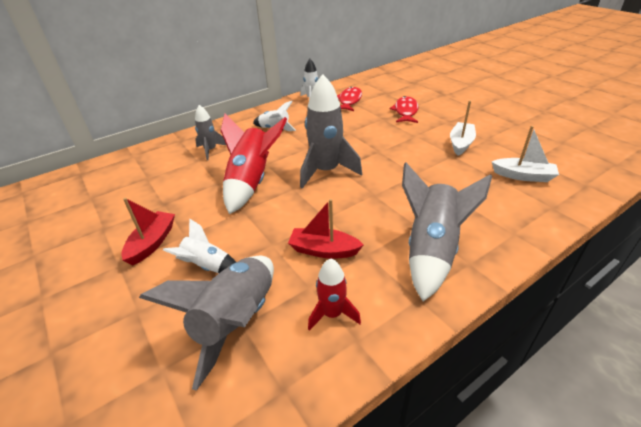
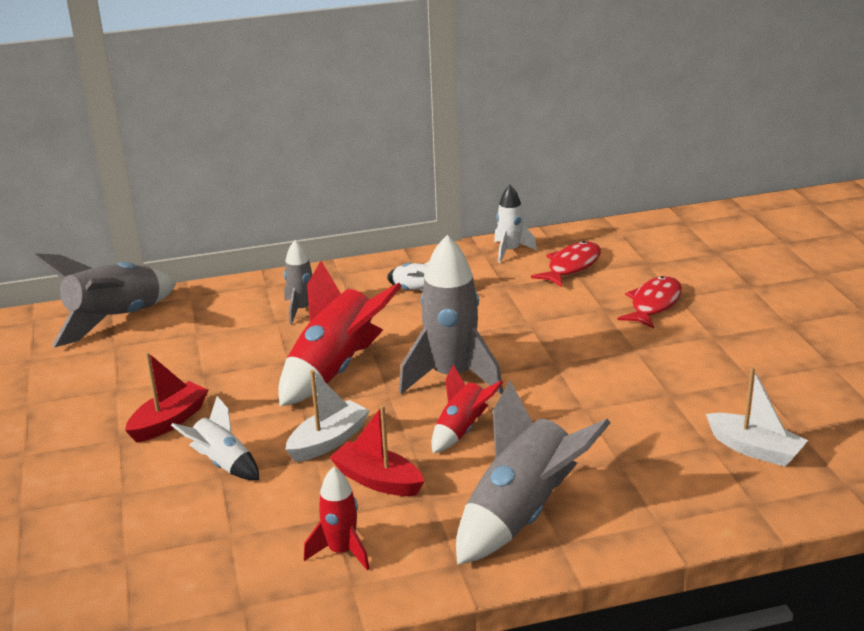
camera: 20 degrees right, 10 degrees down
grey rocket [139,256,274,391] -> grey rocket moved to [32,253,176,347]
white boat [450,100,476,156] -> white boat moved to [285,370,370,462]
none -> red rocket [432,365,503,453]

